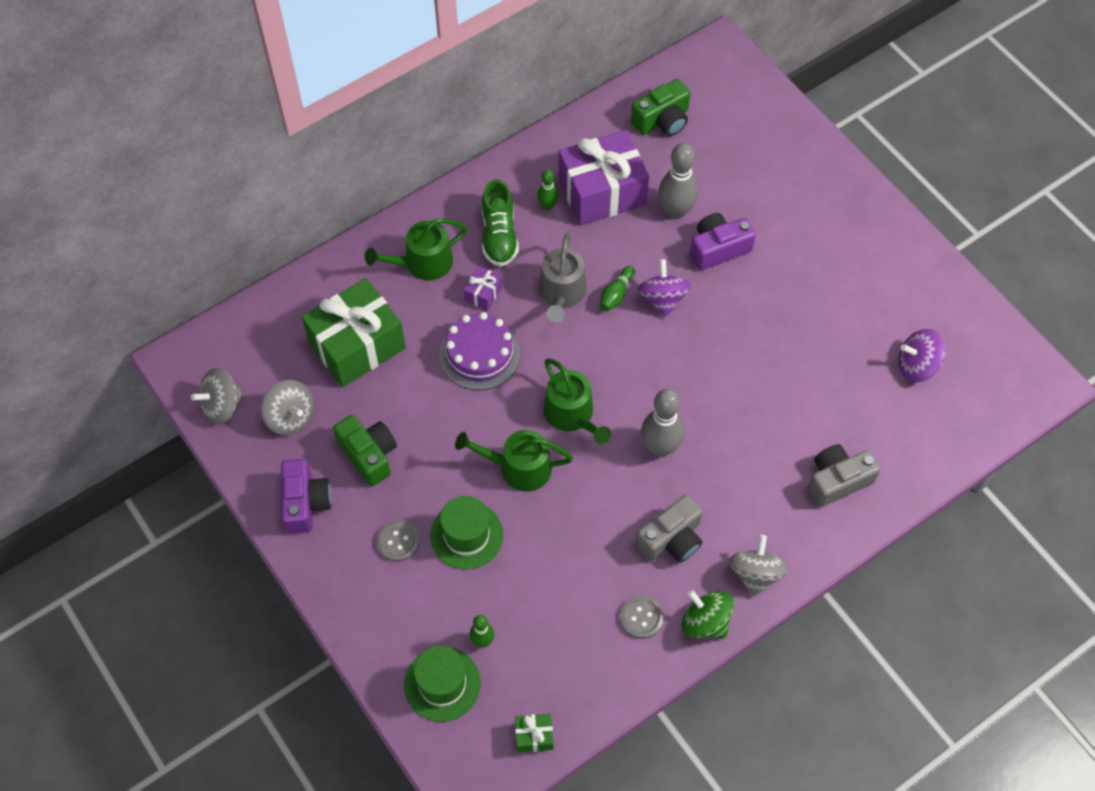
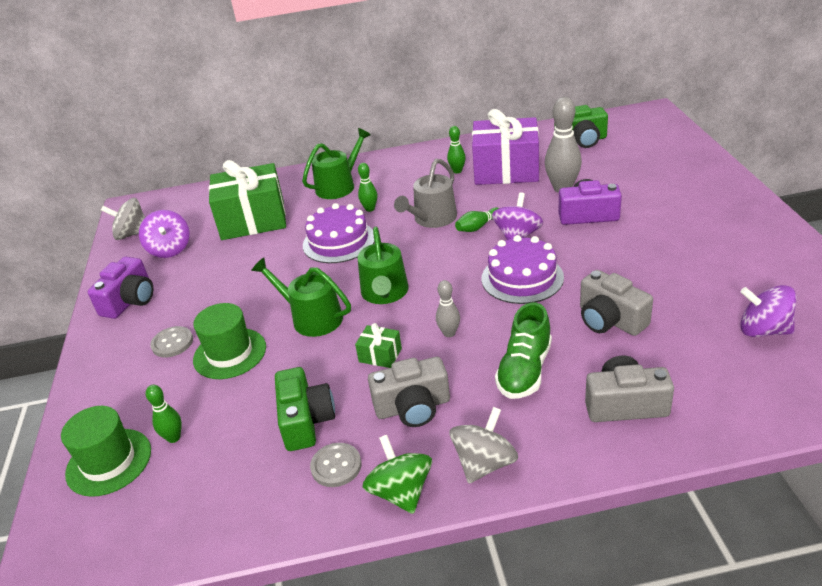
camera: 30 degrees right, 25 degrees down
grey spinning top [261,380,314,435] -> purple spinning top [139,210,190,258]
green camera [333,415,397,486] -> green camera moved to [275,367,335,451]
green watering can [365,218,467,280] -> green watering can turned 135 degrees clockwise [302,128,371,199]
purple gift [464,266,502,311] -> green bowling pin [358,163,377,212]
green shoe [482,179,519,267] -> green shoe moved to [495,302,552,399]
green gift [515,714,553,753] -> green gift moved to [355,323,402,368]
grey bowling pin [641,389,684,457] -> grey bowling pin [436,280,460,337], size x0.54
none -> purple cake [482,235,564,304]
none -> grey camera [580,270,653,336]

